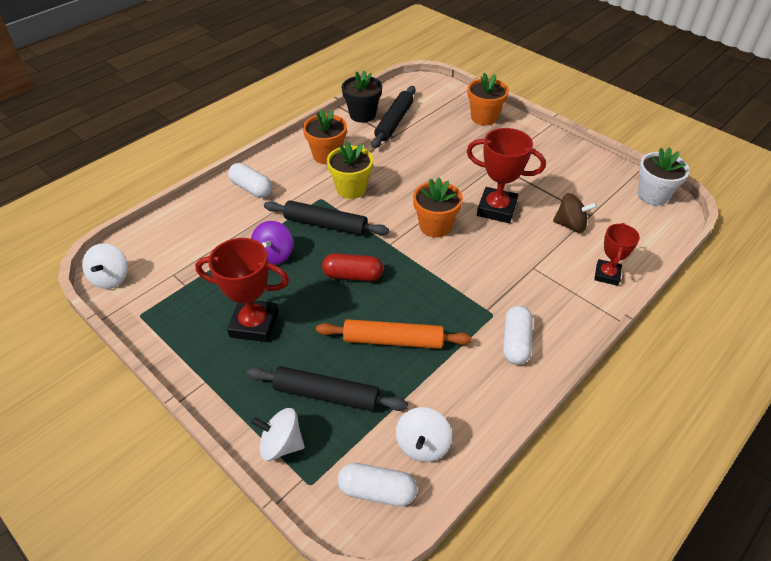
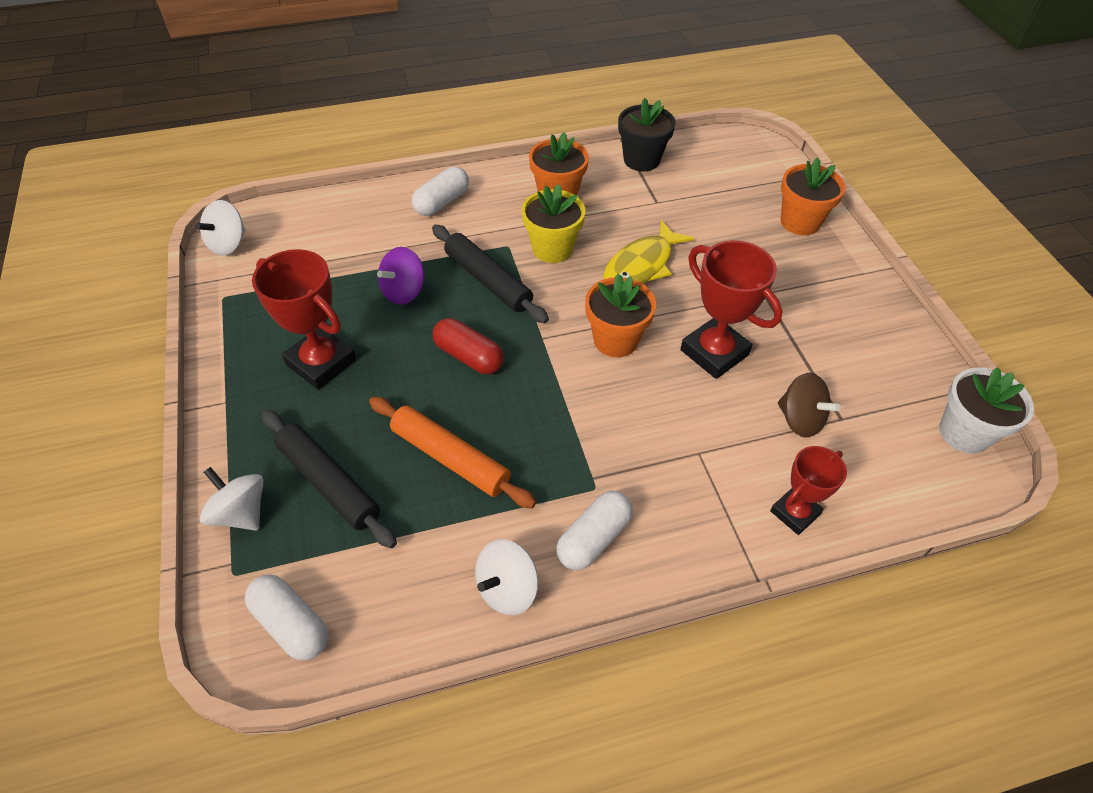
camera: 30 degrees right, 5 degrees up
white capsule [228,163,272,198] -> white capsule turned 60 degrees clockwise [412,167,469,216]
black rolling pin [372,86,415,148] -> none
white spinning top [396,407,452,462] -> white spinning top moved to [475,539,539,615]
none -> yellow fish [603,220,694,284]

